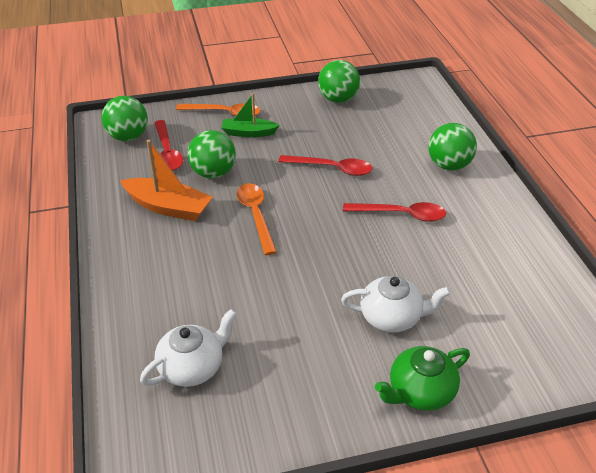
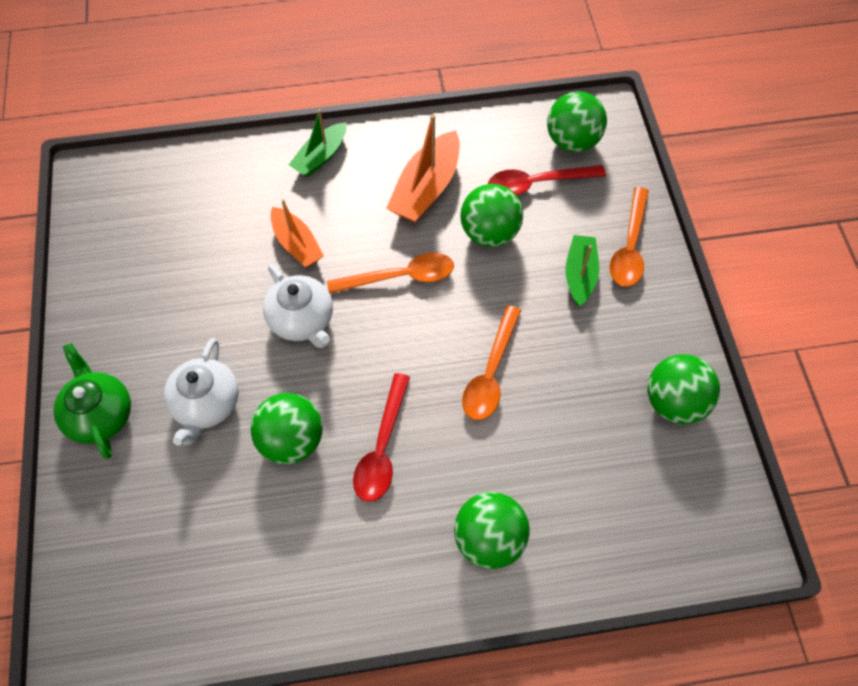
camera: 95 degrees right, 20 degrees up
white teapot [140,309,237,387] -> white teapot moved to [263,264,333,348]
red spoon [278,155,372,176] -> orange spoon [462,305,521,420]
none -> green ball [251,393,323,464]
none -> orange boat [271,199,324,267]
none -> green boat [289,109,346,177]

